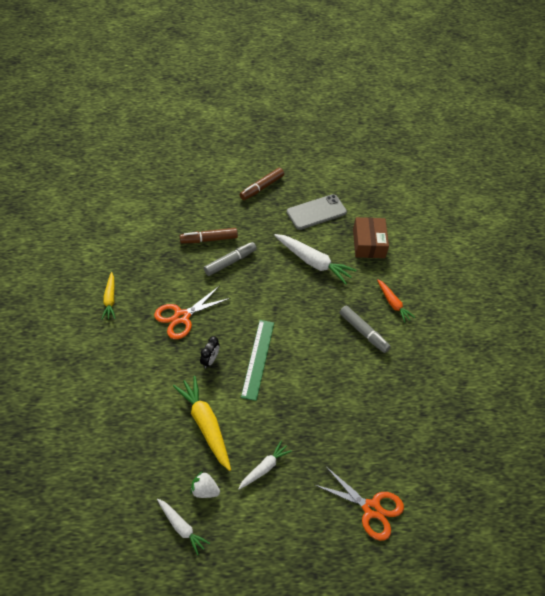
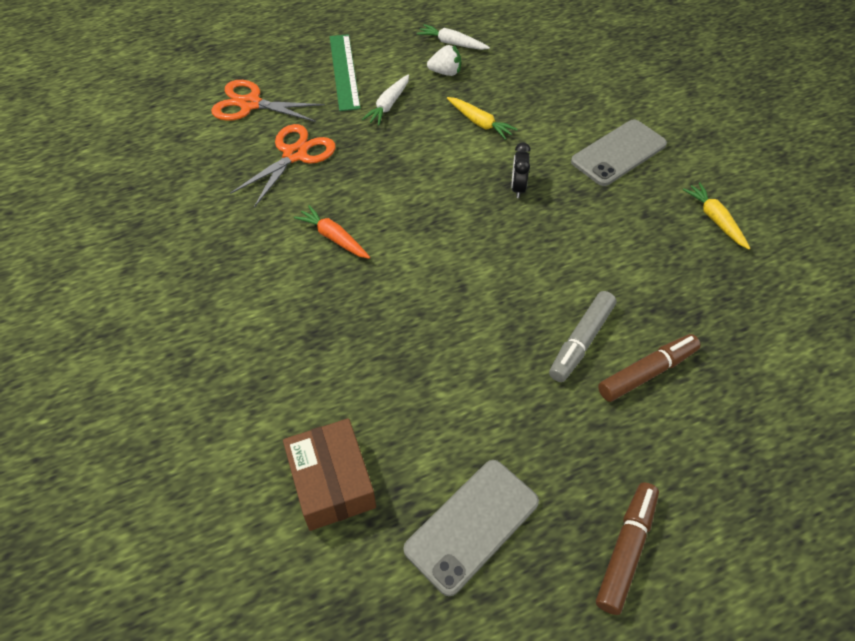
camera: 165 degrees right, 0 degrees up
orange scissors [154,286,231,339] -> orange scissors moved to [230,124,336,208]
yellow carrot [173,376,231,471] -> yellow carrot [447,97,518,140], size x0.60
green ruler [241,320,274,401] -> green ruler moved to [330,34,361,111]
white carrot [274,234,357,285] -> none
grey marker [339,305,391,353] -> none
orange carrot [377,279,415,323] -> orange carrot moved to [294,205,370,259]
none -> grey phone [571,119,667,186]

